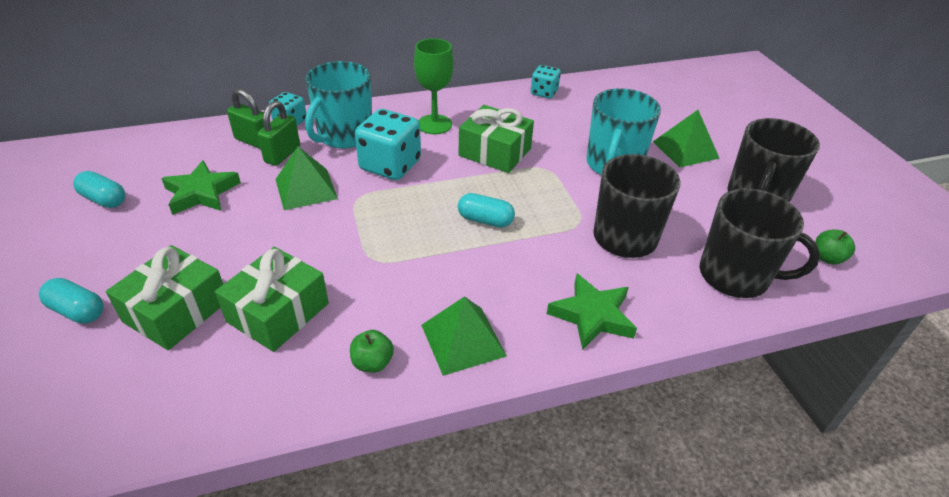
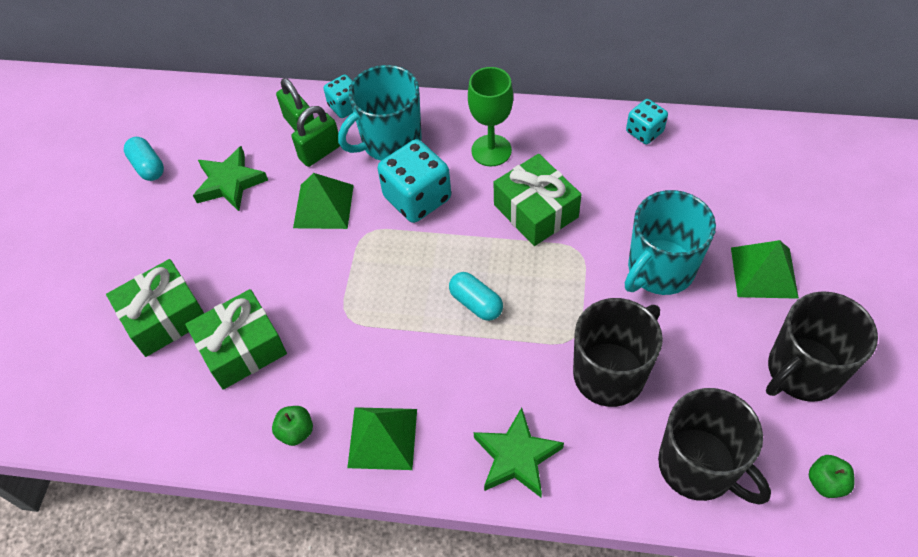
camera: 30 degrees right, 15 degrees up
turquoise capsule [39,278,104,324] -> none

